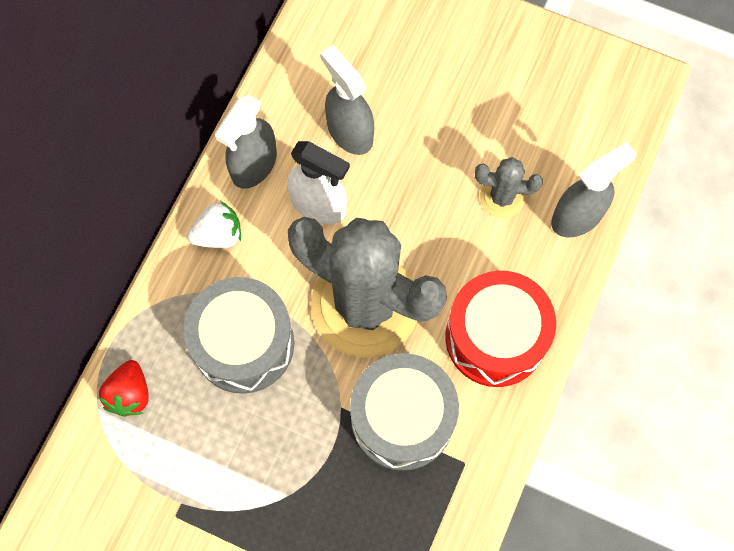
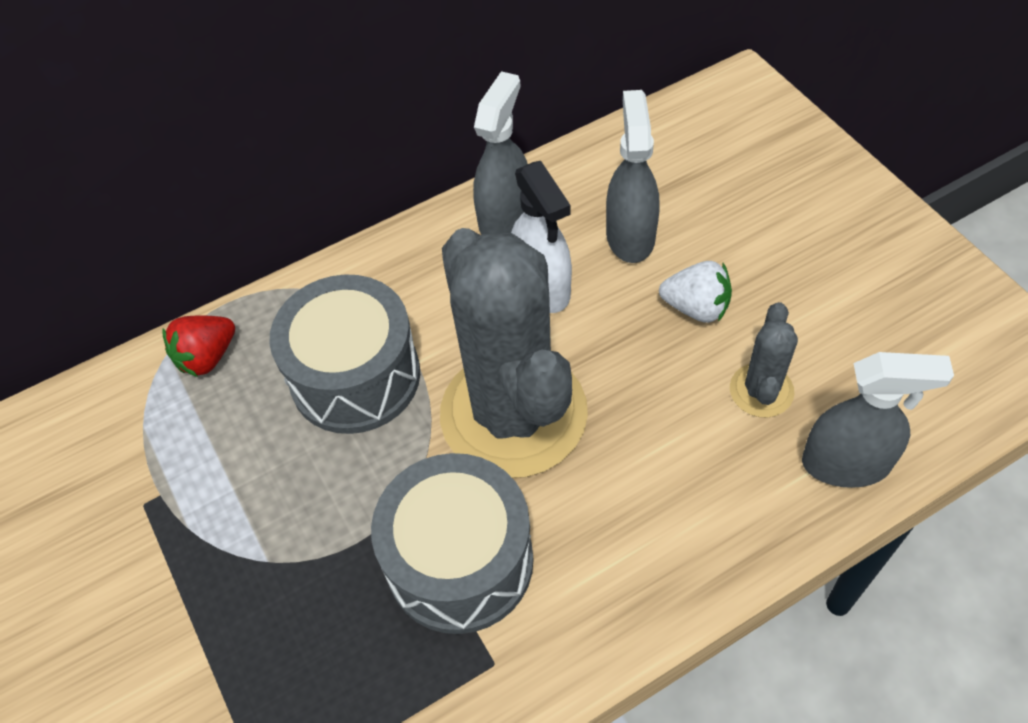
camera: 40 degrees right, 15 degrees down
white strawberry [187,201,241,248] -> white strawberry moved to [659,261,732,323]
grey spray bottle [215,94,277,189] -> grey spray bottle turned 135 degrees clockwise [473,71,527,235]
red drum [445,271,556,387] -> none
grey cactus [475,157,543,218] -> grey cactus turned 60 degrees clockwise [730,302,798,417]

